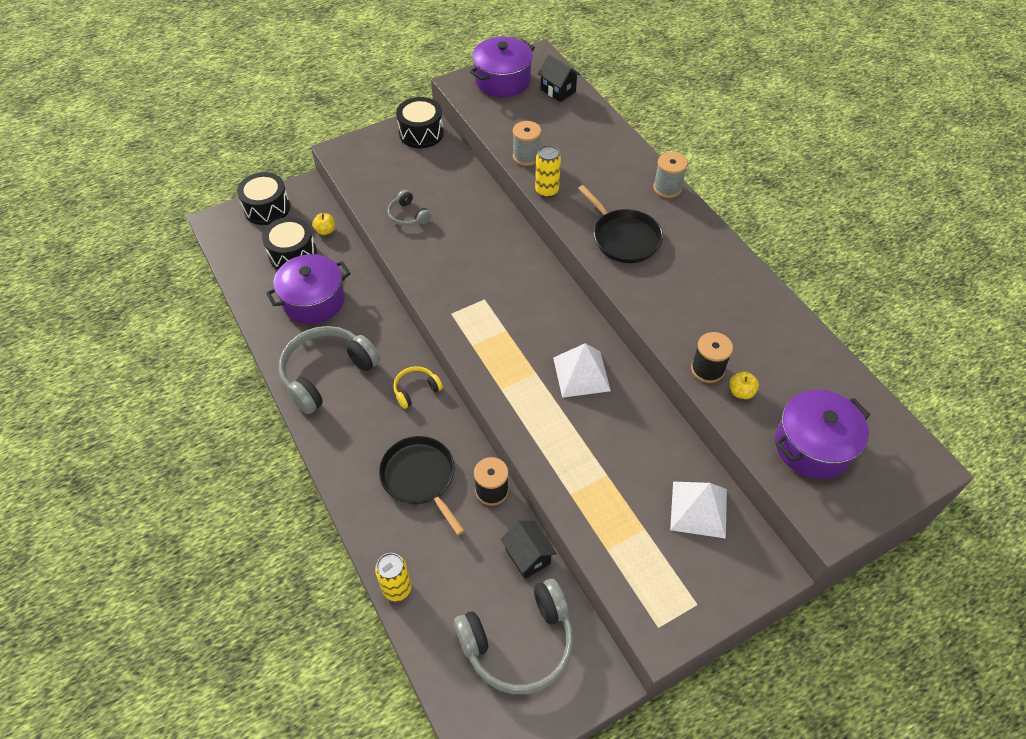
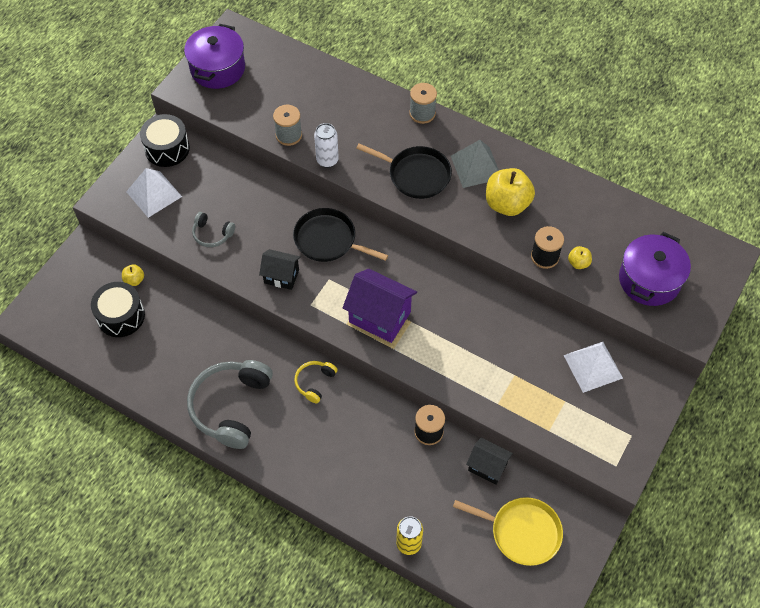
camera: 30 degrees left, 5 degrees up
black drum [237,172,290,225] -> none
purple pot [266,254,351,324] -> none
black pan [379,436,465,535] -> black pan moved to [293,208,388,262]
grey headphones [454,579,574,694] -> yellow pan [453,497,563,566]
yellow can [535,145,561,198] -> white can [314,123,339,168]
black house [538,55,581,102] -> black house moved to [259,249,301,290]
white pyramid [553,343,611,398] -> white pyramid moved to [126,168,182,218]
none -> purple house [343,269,417,343]
none -> grey pyramid [451,140,499,188]
none -> yellow apple [486,168,535,216]

